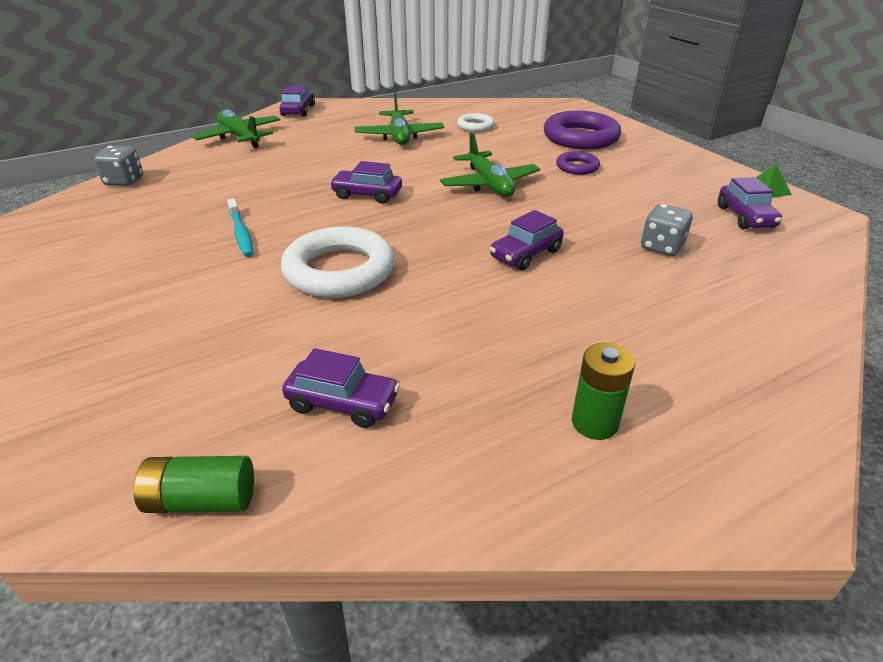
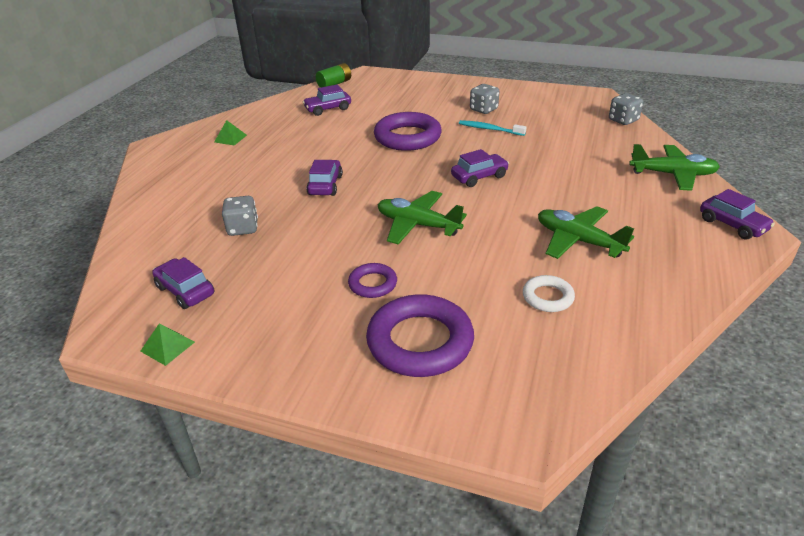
camera: 140 degrees right, 0 degrees up
white ring [281,226,395,298] -> purple ring [374,112,442,151]
green battery [572,343,635,440] -> green pyramid [214,120,247,146]
none -> grey dice [470,84,499,114]

